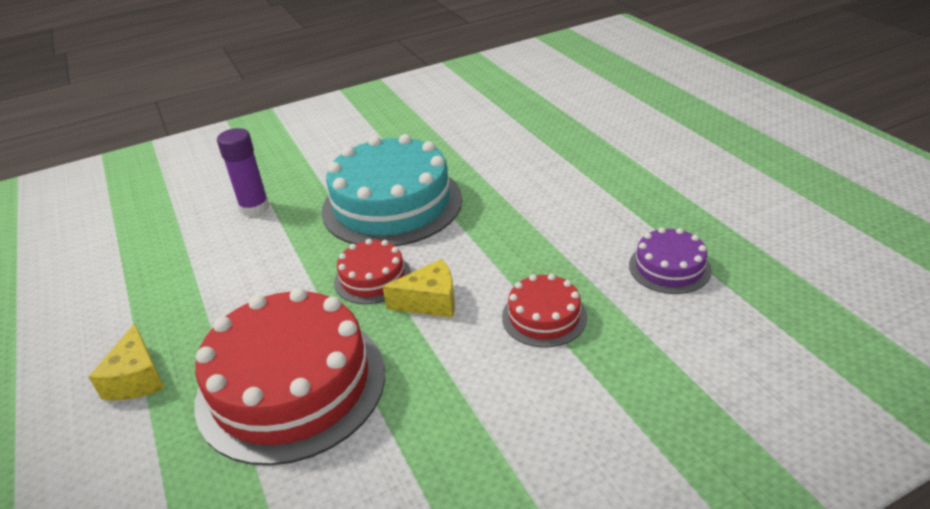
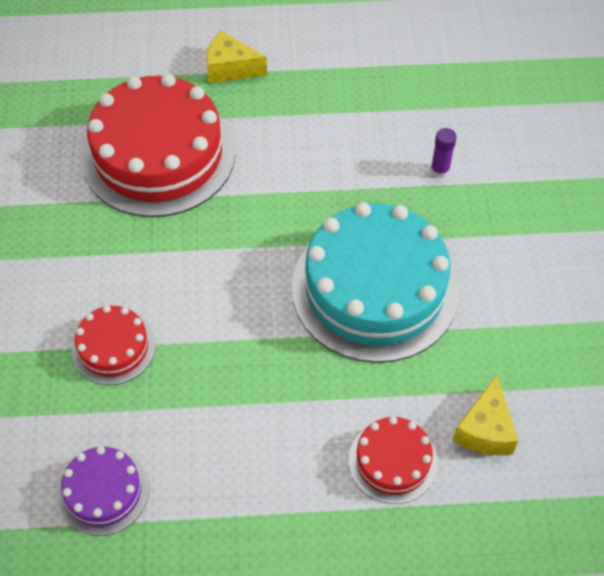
camera: 110 degrees right, 20 degrees up
purple glue stick [217,128,270,217] -> purple glue stick [431,128,457,178], size x0.58
red cake [334,239,411,304] -> red cake moved to [349,416,438,504]
yellow cheese [382,259,455,318] -> yellow cheese moved to [452,375,518,455]

